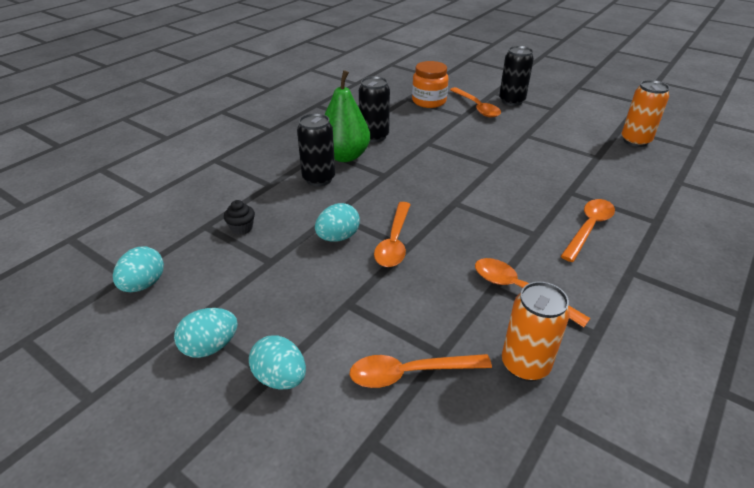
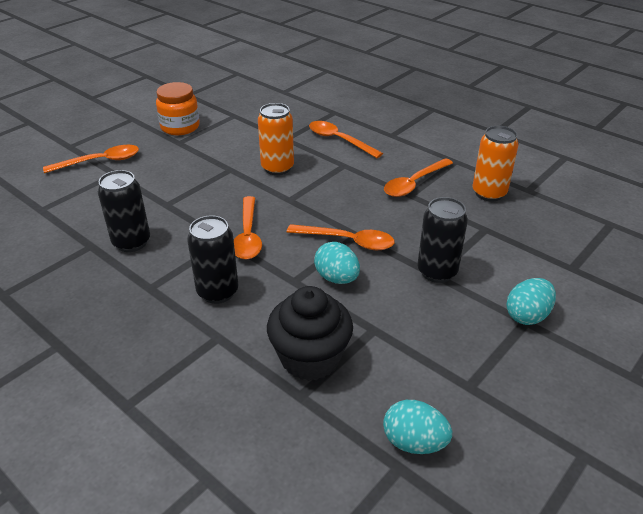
camera: 85 degrees left, 0 degrees up
turquoise egg [174,308,238,358] -> none
black cupcake [224,200,255,235] -> black cupcake [267,286,353,381], size x2.20
green pear [325,70,370,162] -> none
orange spoon [349,354,492,388] -> orange spoon moved to [234,196,262,259]
orange jar [412,61,448,108] -> orange jar moved to [156,82,200,135]
black can [499,46,534,106] -> black can moved to [418,197,468,283]
orange can [622,80,670,147] -> orange can moved to [258,103,294,175]

